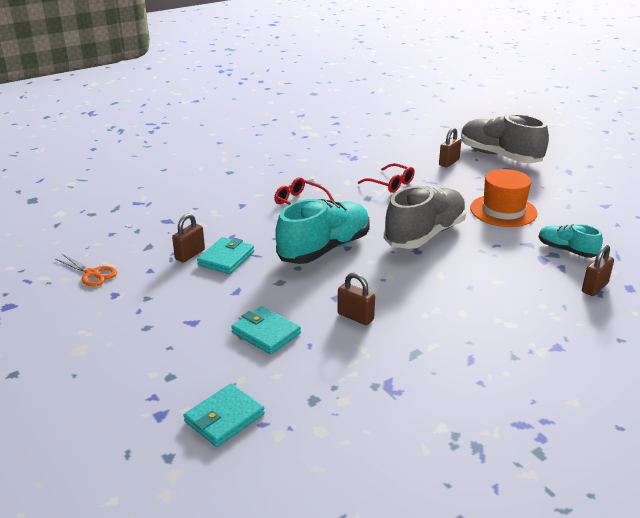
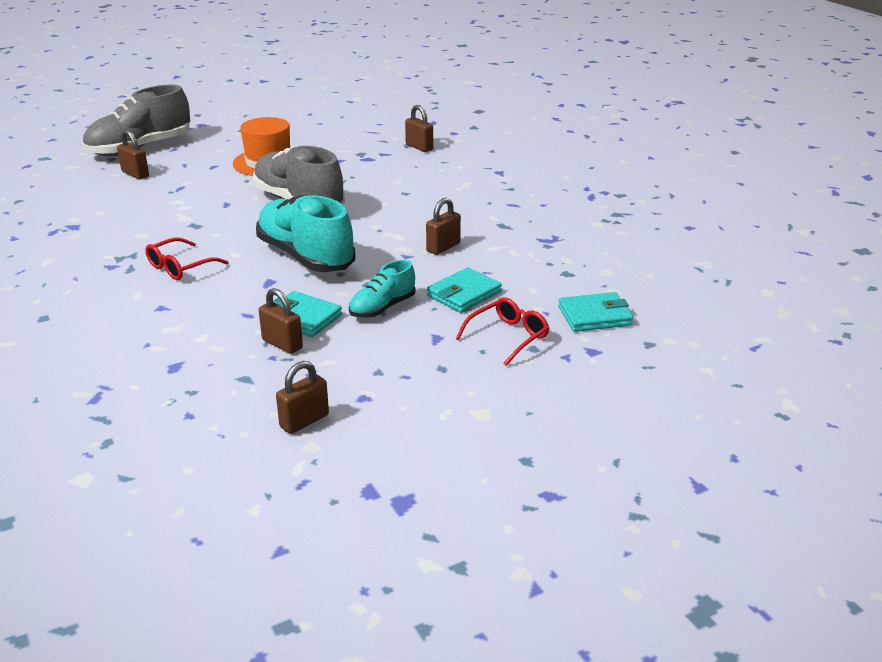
camera: 85 degrees left, 0 degrees up
orange scissors [55,254,117,287] -> brown padlock [276,361,329,434]
turquoise wallet [184,384,265,447] -> turquoise wallet turned 60 degrees counterclockwise [558,292,633,332]
red glasses [358,163,415,193] -> red glasses moved to [456,297,549,366]
turquoise shoe [539,224,603,258] -> turquoise shoe moved to [349,260,416,318]

